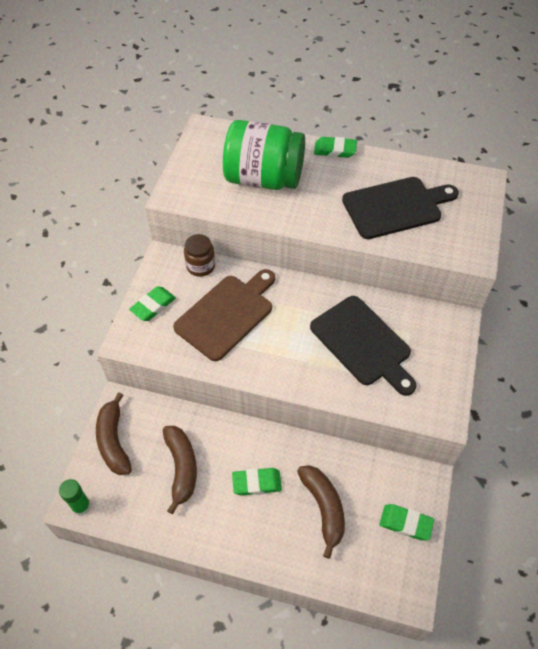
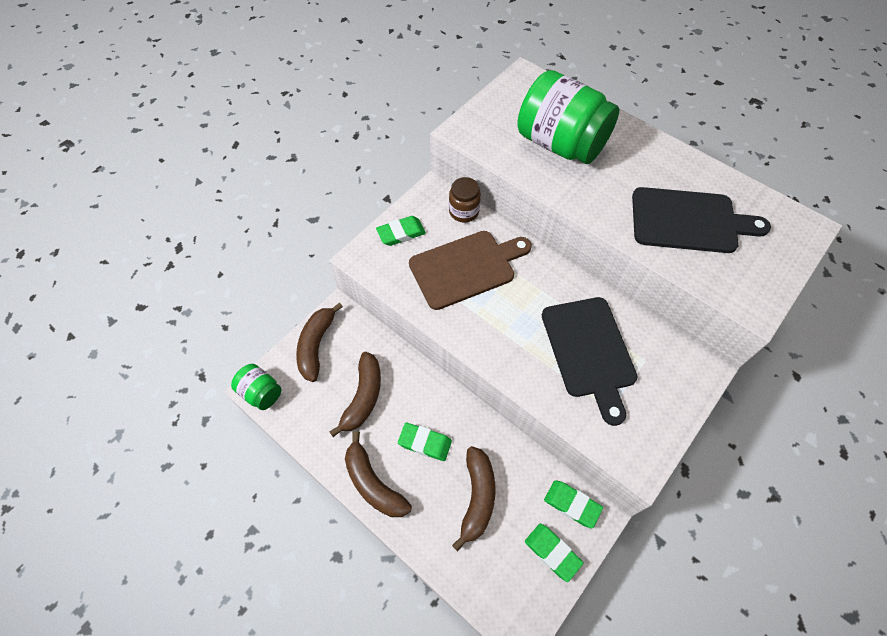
camera: 25 degrees right, 5 degrees up
green glue stick [59,479,91,516] -> green jar [231,364,281,410]
green eraser [314,137,357,158] -> green eraser moved to [544,480,603,528]
none -> brown banana [345,431,412,517]

